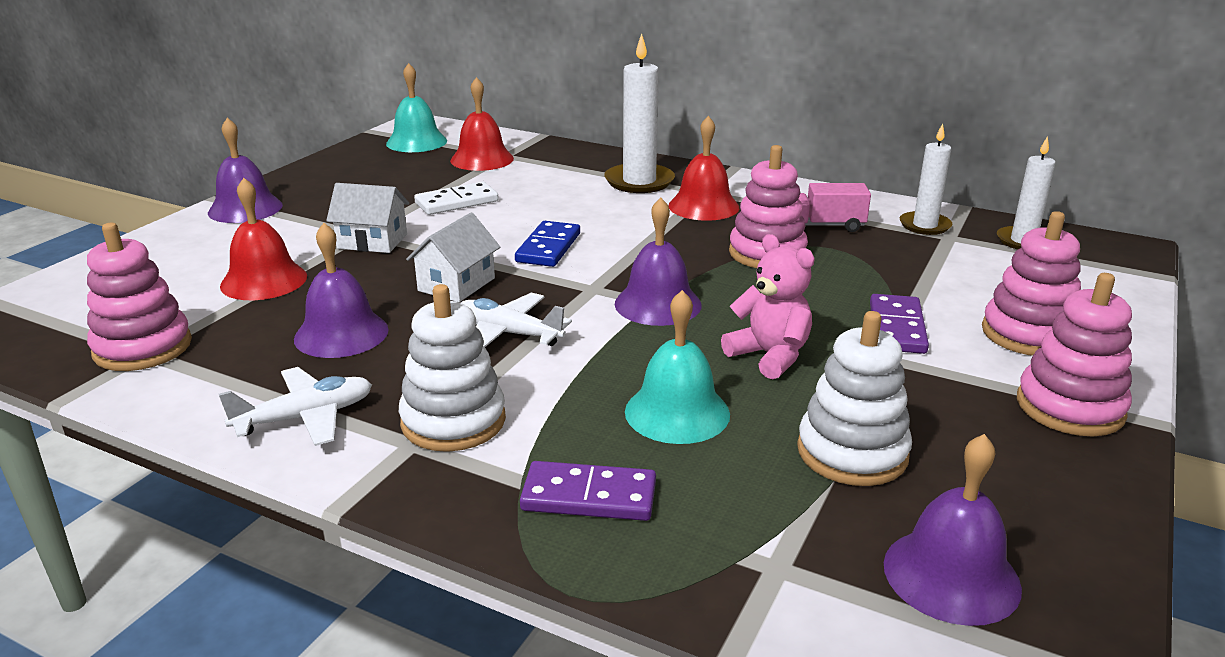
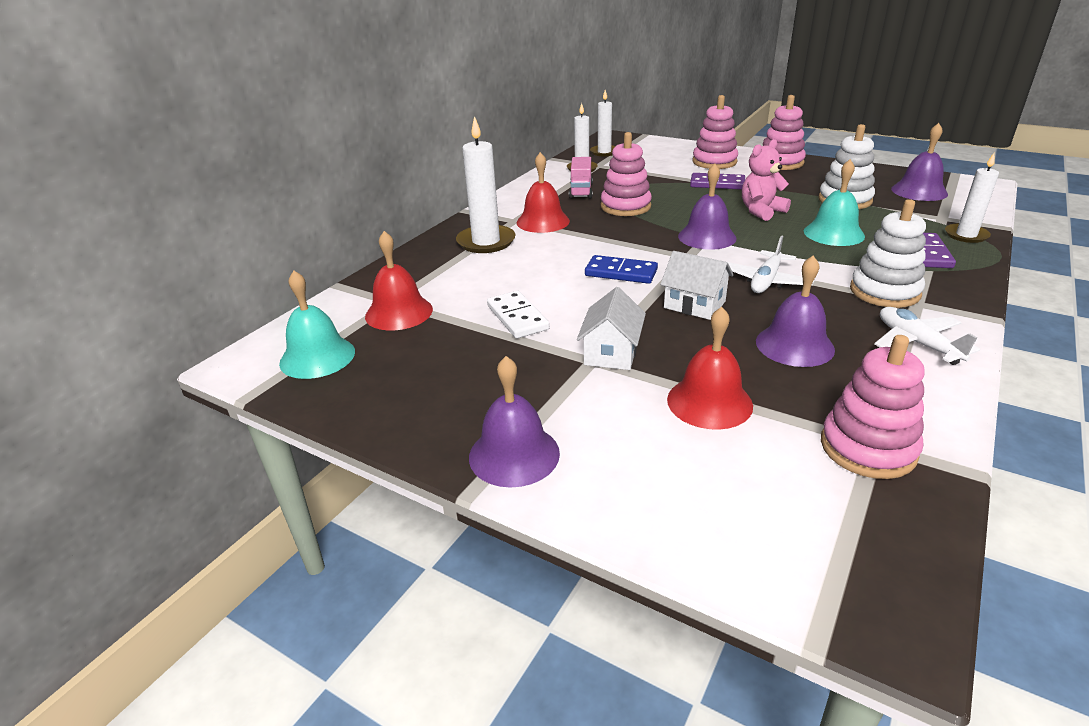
camera: 85 degrees left, 5 degrees up
none -> white candle [945,153,999,243]

